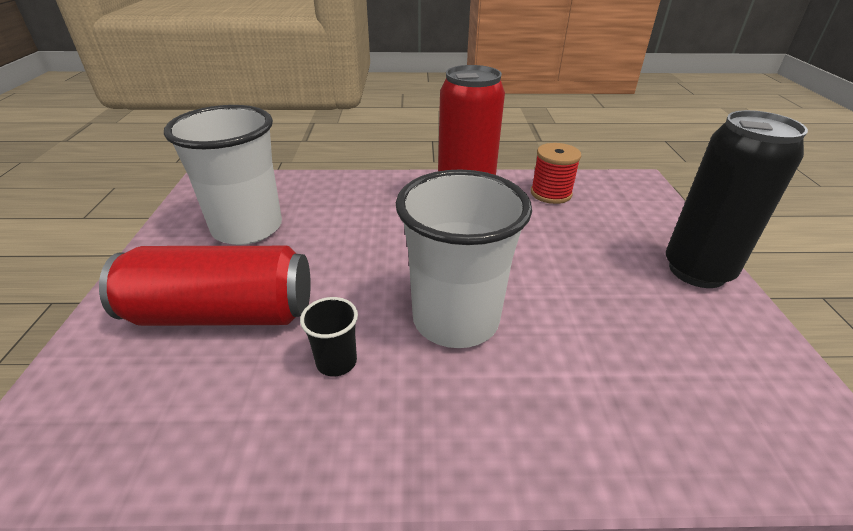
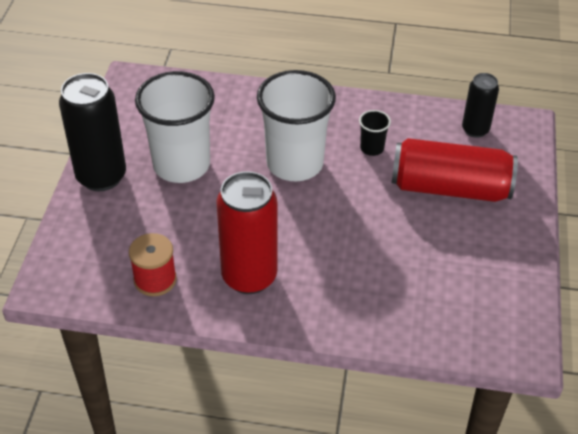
camera: 170 degrees left, 10 degrees up
white cup [164,105,282,245] -> white cup moved to [135,71,215,183]
none -> black can [462,73,499,138]

